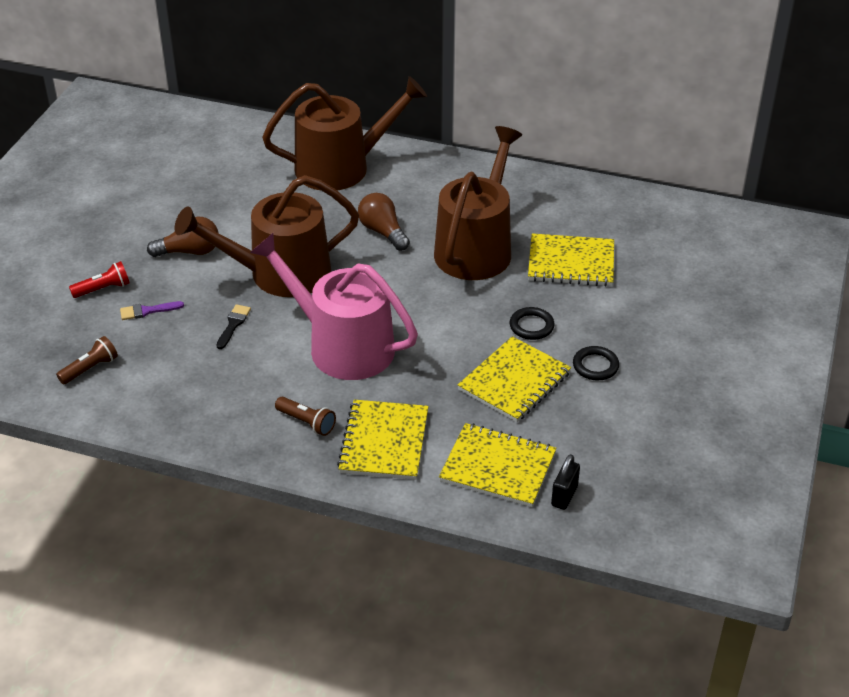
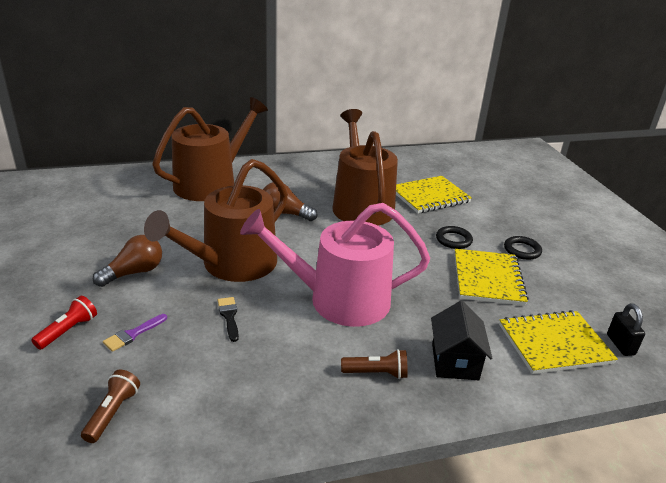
camera: 35 degrees left, 10 degrees down
yellow notebook [337,400,429,480] -> black house [431,301,492,380]

